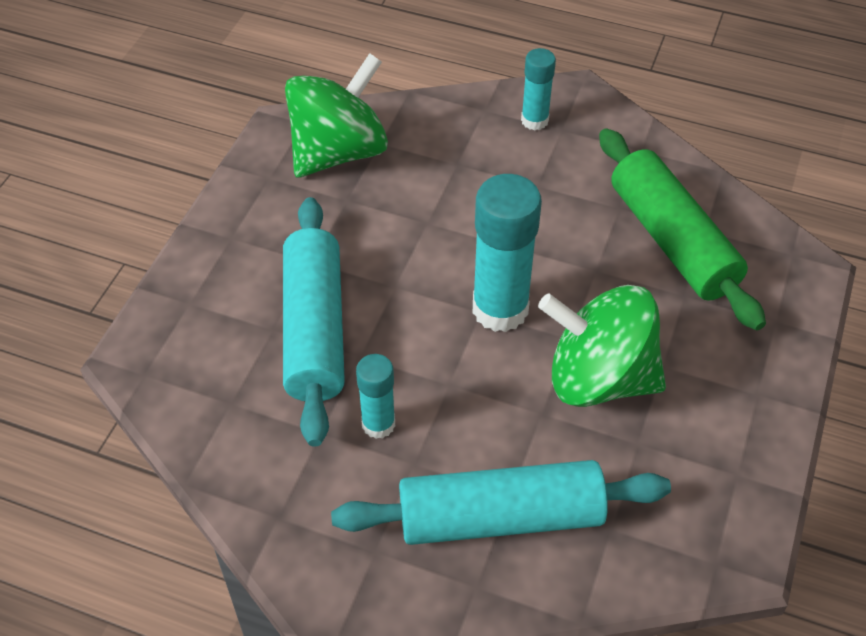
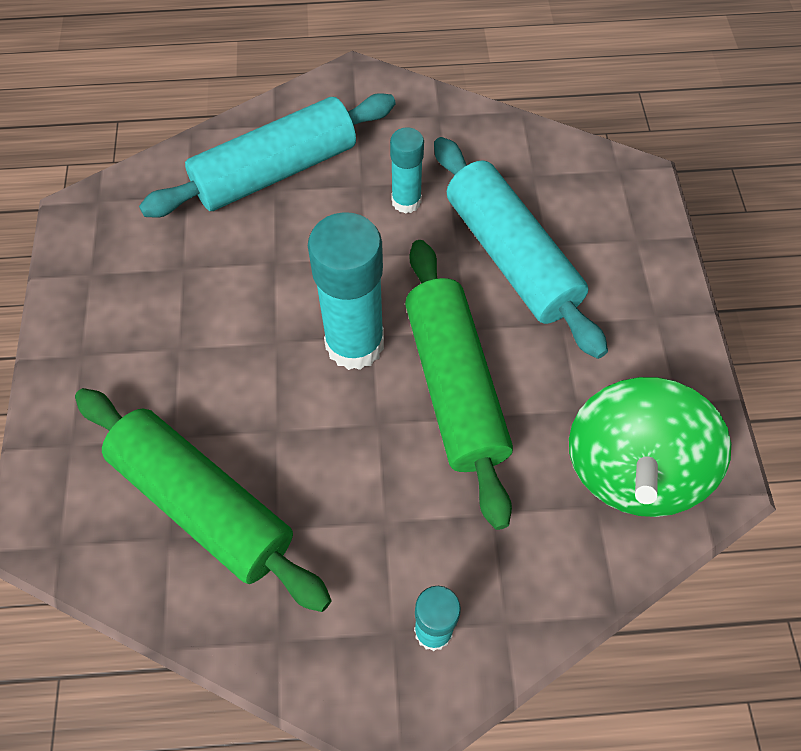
camera: 155 degrees right, 10 degrees up
green spinning top [538,285,666,407] -> none
none -> green rolling pin [405,240,513,530]

